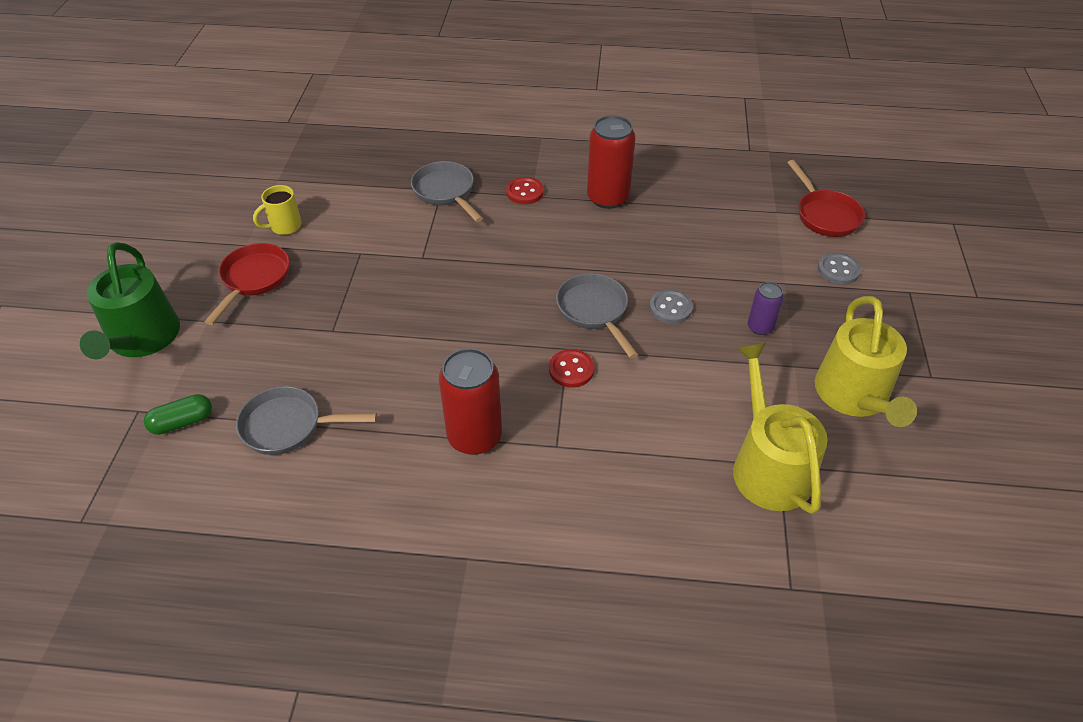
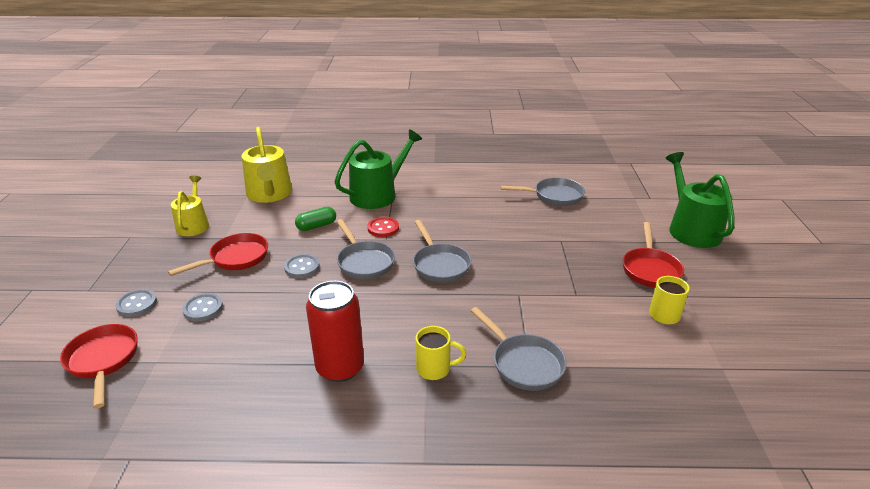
camera: 175 degrees right, 15 degrees down
green capsule [144,394,212,435] -> green capsule moved to [295,207,336,231]
red can [439,348,502,455] -> none
red button [506,177,544,204] -> yellow mug [416,326,466,380]
purple can [748,282,784,335] -> red pan [168,233,268,276]
yellow watering can [815,296,917,427] -> yellow watering can [171,176,209,236], size x0.64
none -> grey button [182,293,223,321]
none -> green watering can [335,129,422,209]
none -> grey pan [413,220,471,283]

